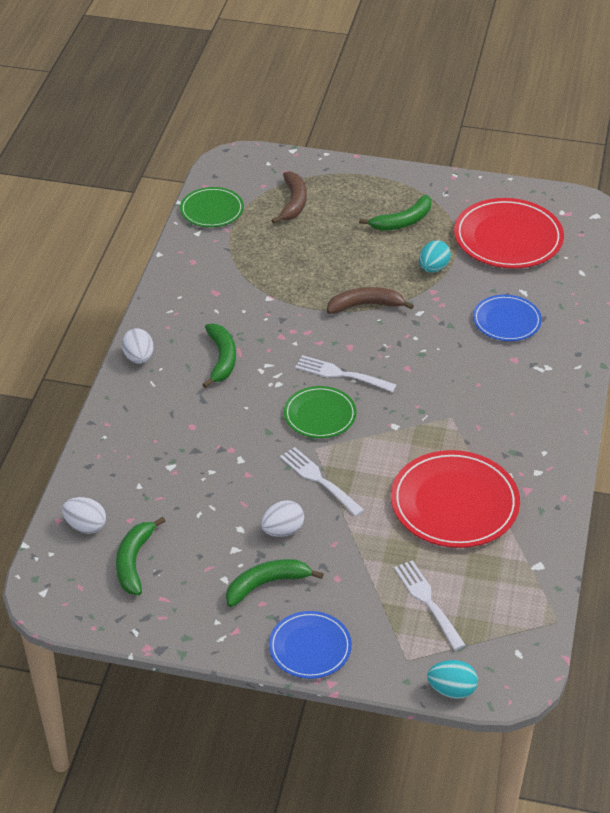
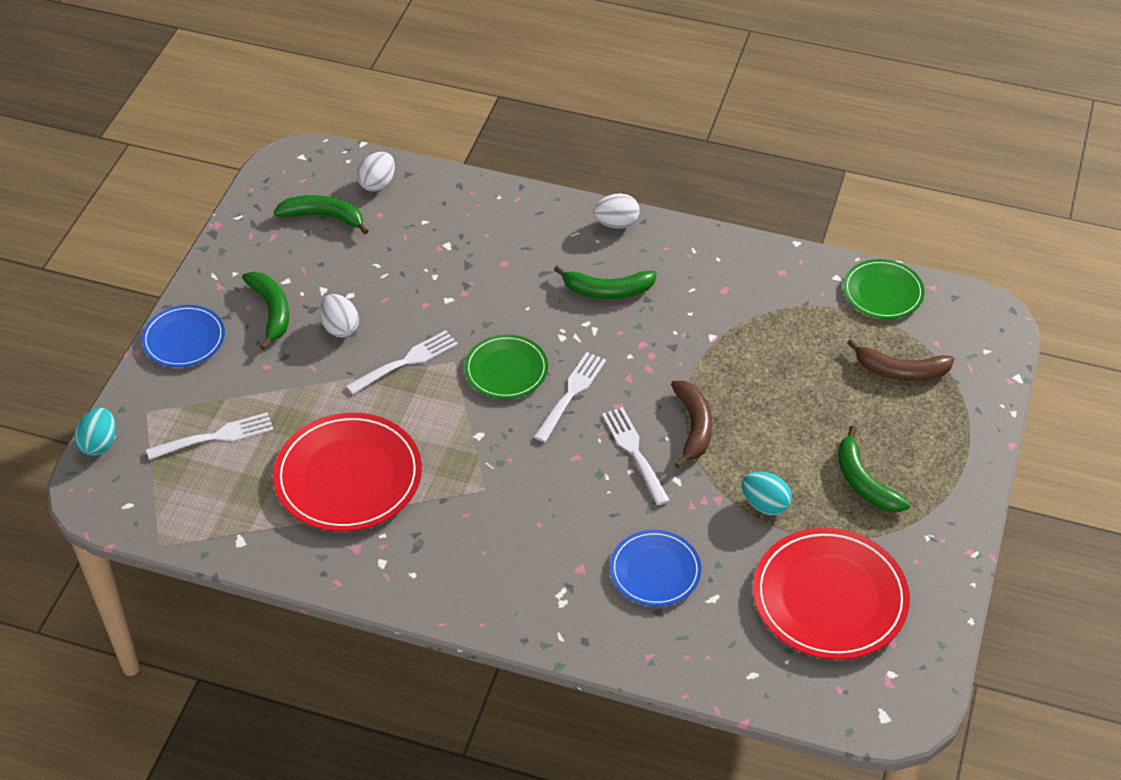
camera: 95 degrees right, 5 degrees up
none -> white fork [602,407,670,505]

